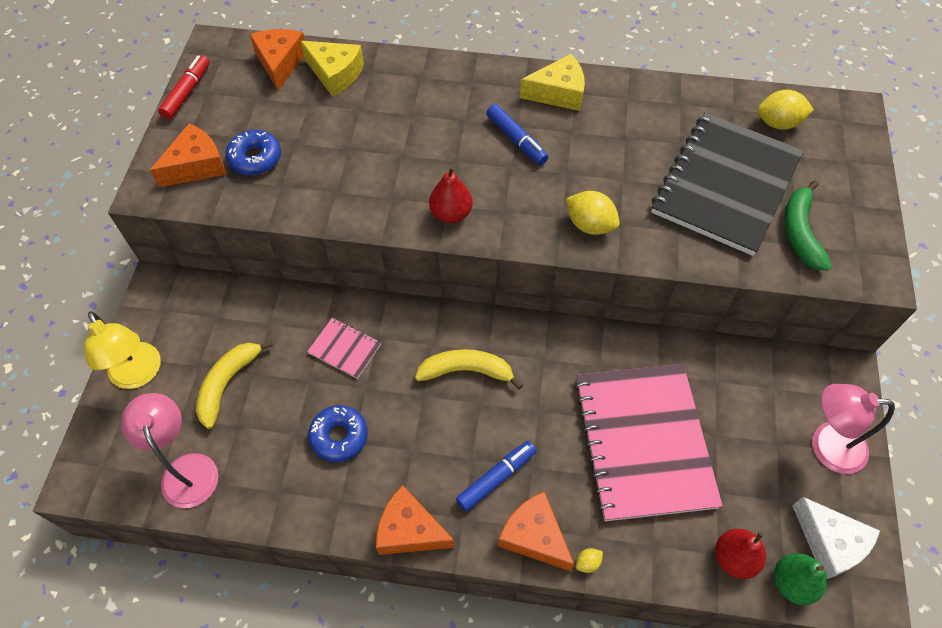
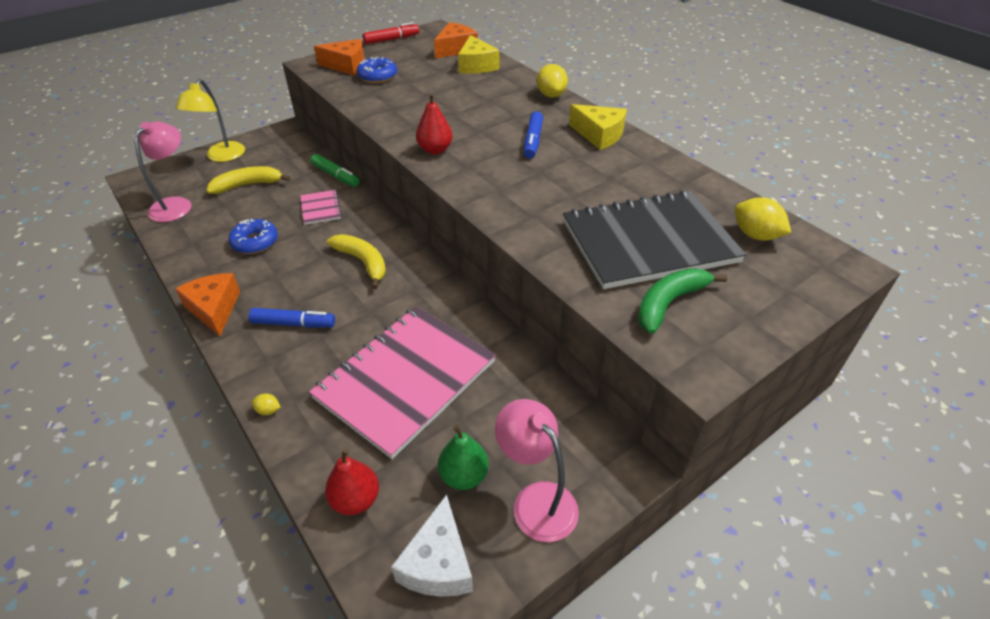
camera: 45 degrees right, 15 degrees down
orange cheese [498,491,574,571] -> none
yellow lemon [566,191,620,235] -> yellow lemon moved to [537,64,568,98]
green pear [774,553,827,605] -> green pear moved to [438,425,489,490]
none -> green marker [310,154,360,187]

